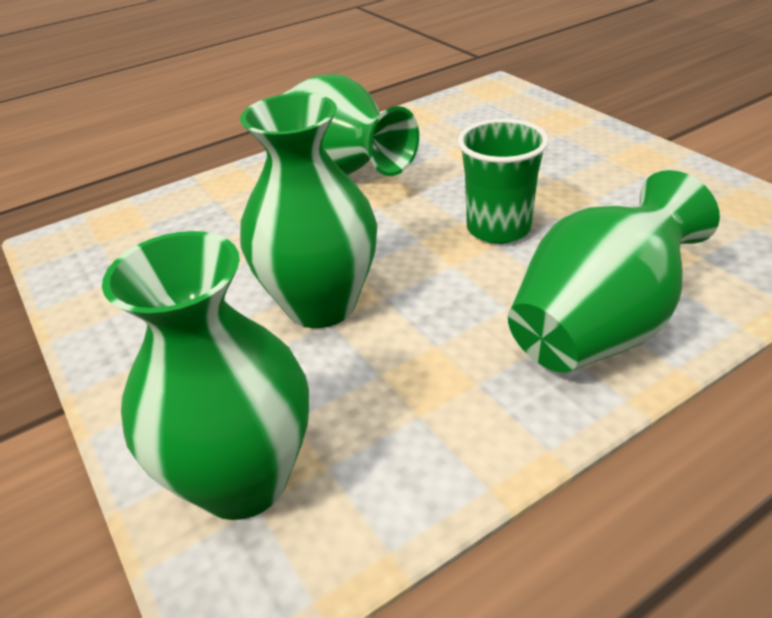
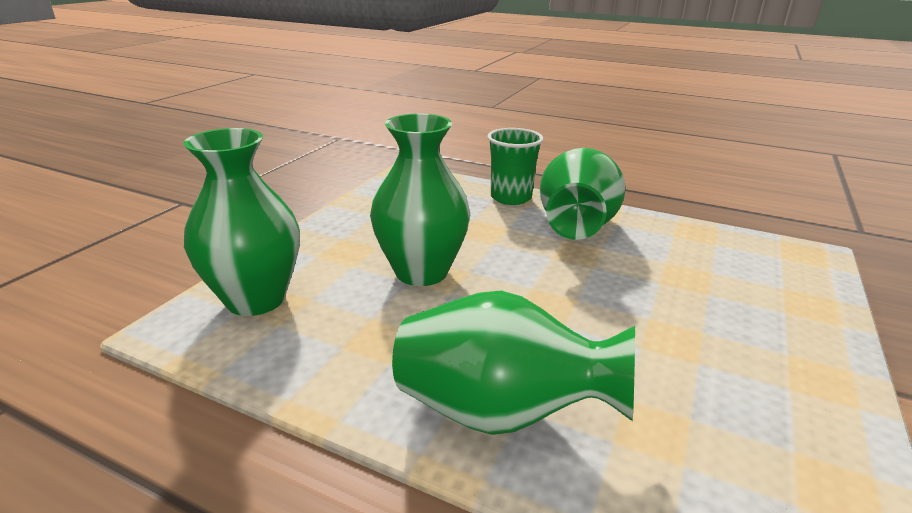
camera: 55 degrees right, 10 degrees down
green cup [458,119,549,244] -> green cup moved to [487,128,544,205]

